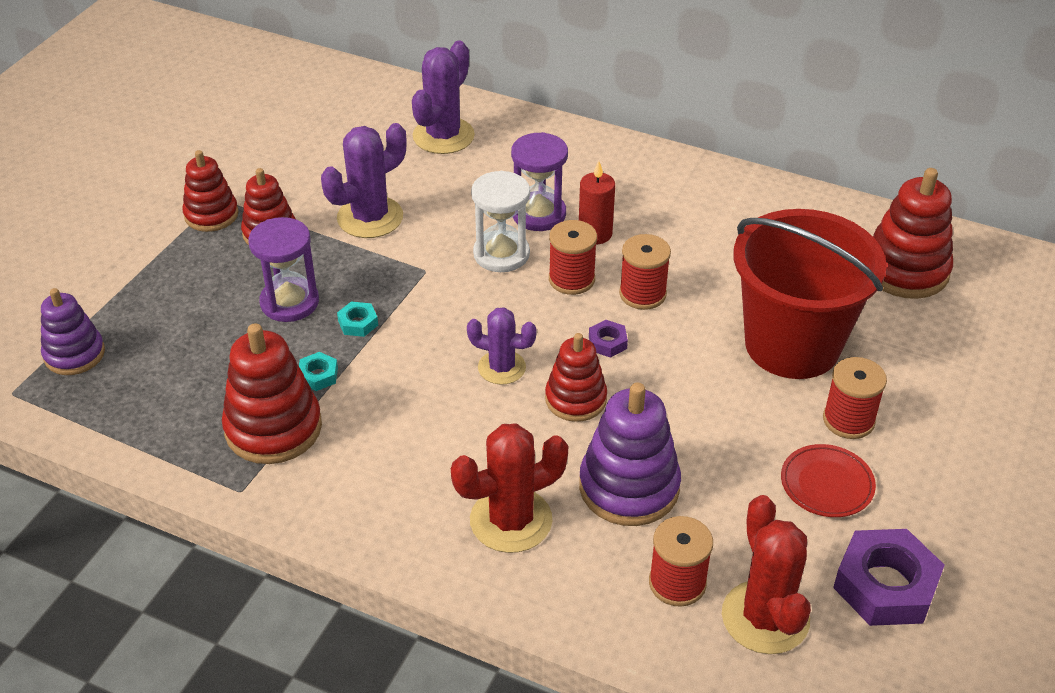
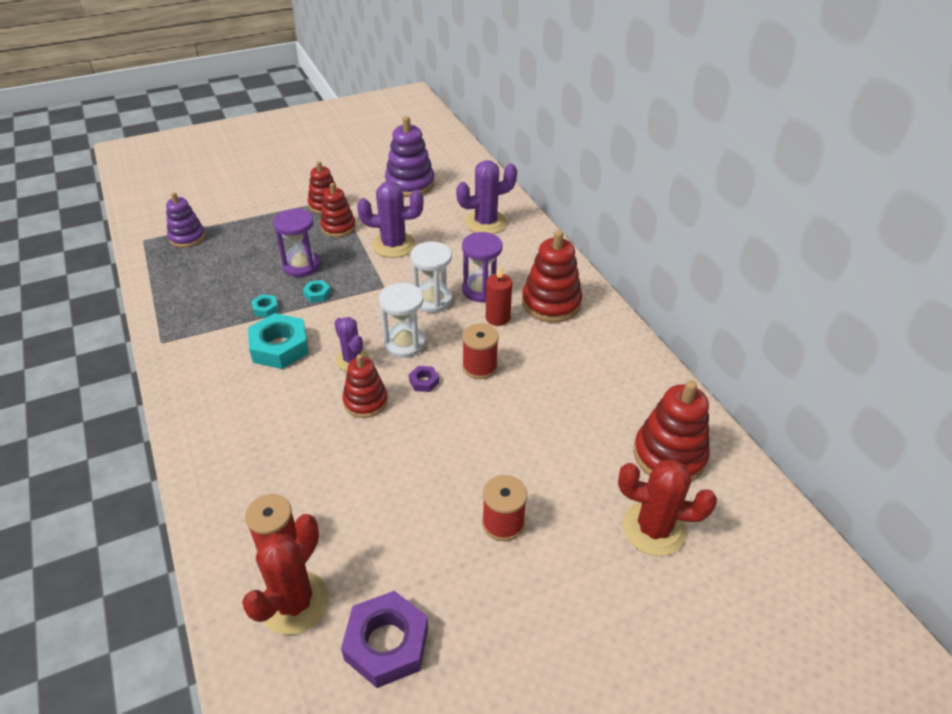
camera: 40 degrees right, 0 degrees up
red stacking toy [222,323,322,464] -> red stacking toy moved to [522,230,582,323]
red cactus [451,423,568,553] -> red cactus moved to [618,459,717,556]
red spool [549,220,597,295] -> none
purple stacking toy [579,383,681,526] -> purple stacking toy moved to [385,116,435,197]
red bucket [733,209,887,379] -> none
red plate [781,444,876,517] -> none
none -> turquoise nut [248,313,309,369]
none -> white hourglass [379,283,426,358]

